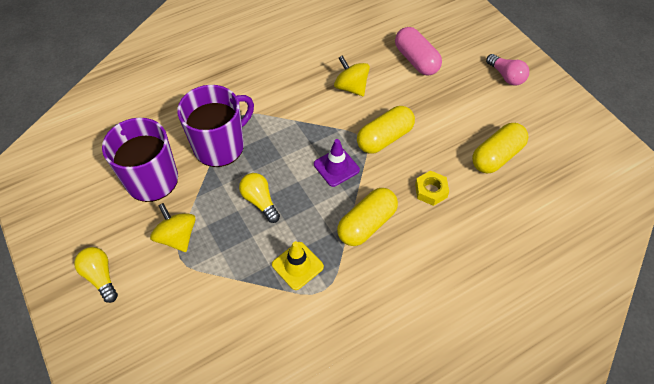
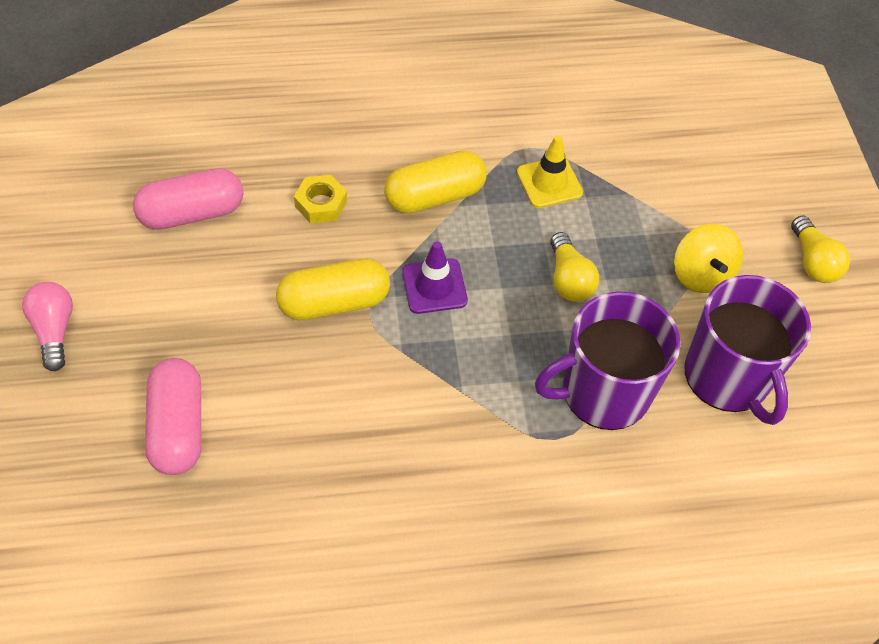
camera: 160 degrees left, 0 degrees up
yellow spinning top [334,55,370,96] -> none
yellow capsule [472,123,528,173] -> pink capsule [133,168,243,230]

